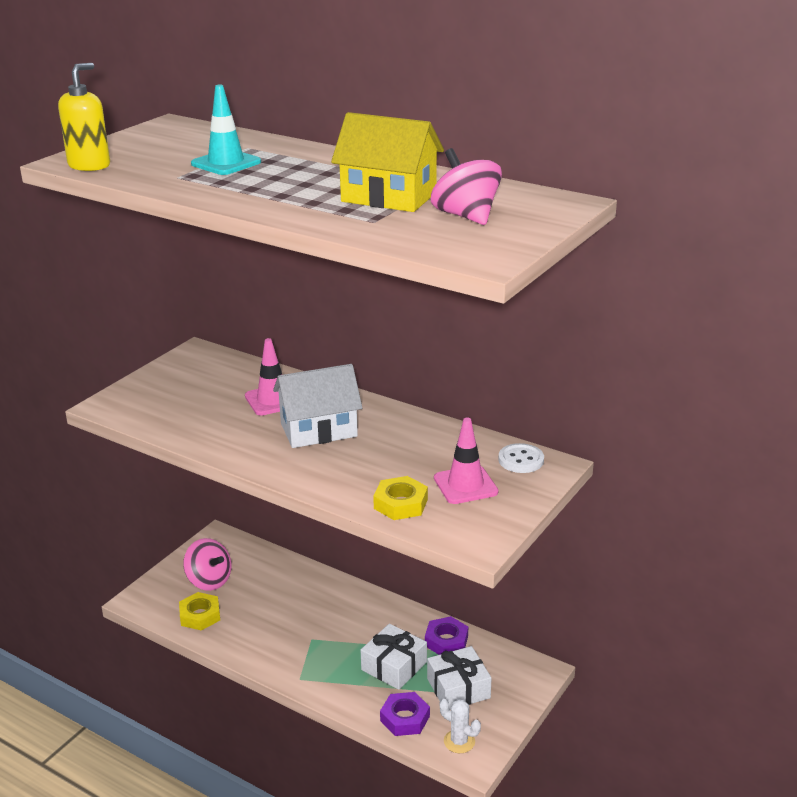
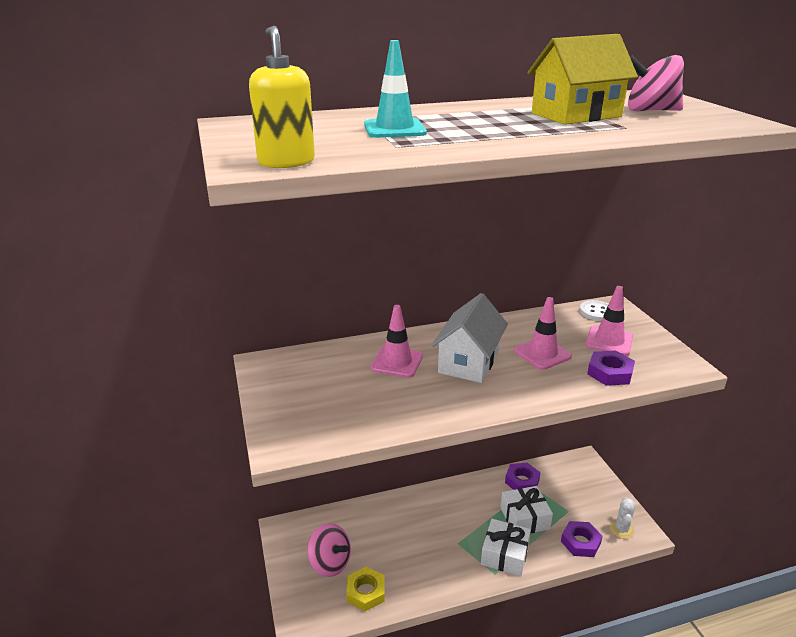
camera: 50 degrees left, 0 degrees up
pink spinning top [183,538,231,591] -> pink spinning top turned 45 degrees clockwise [307,523,351,577]
yellow nut [373,476,428,520] -> purple nut [587,351,635,386]
white gift [427,646,492,710] -> white gift moved to [481,519,531,576]
white cactus [440,699,481,753] -> white cactus turned 60 degrees counterclockwise [610,497,636,539]
none -> pink traffic cone [514,297,572,370]

